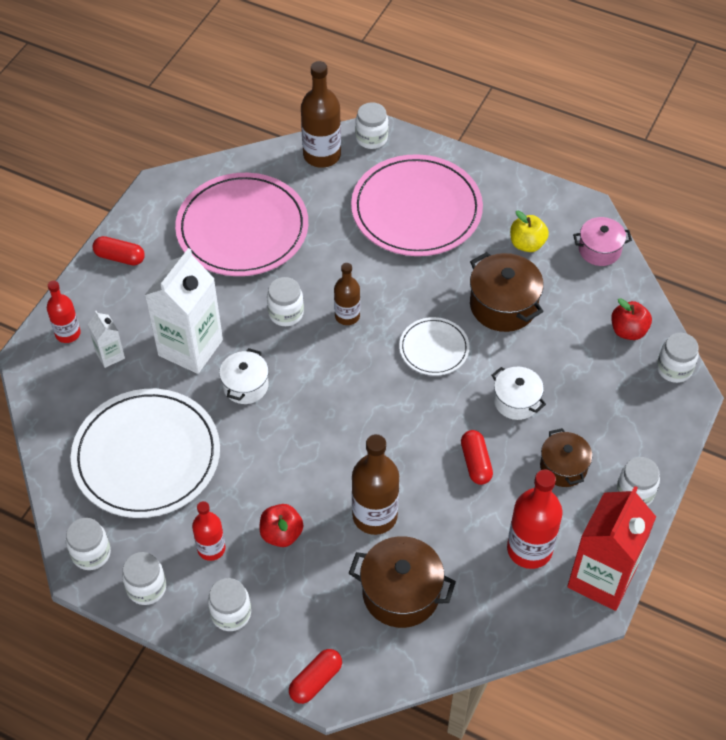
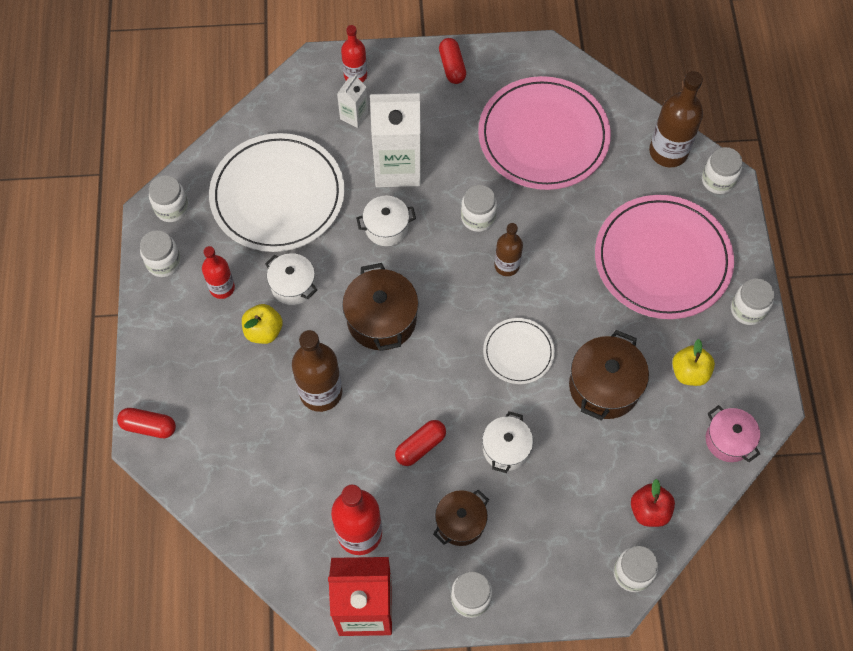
camera: 60 degrees right, 10 degrees up
white jar [208,578,251,631] -> white jar moved to [731,278,774,325]
red apple [259,504,303,547] -> yellow apple [242,304,283,344]
brown pot [348,536,456,628] -> brown pot moved to [342,263,419,351]
none -> white pot [265,253,317,305]

